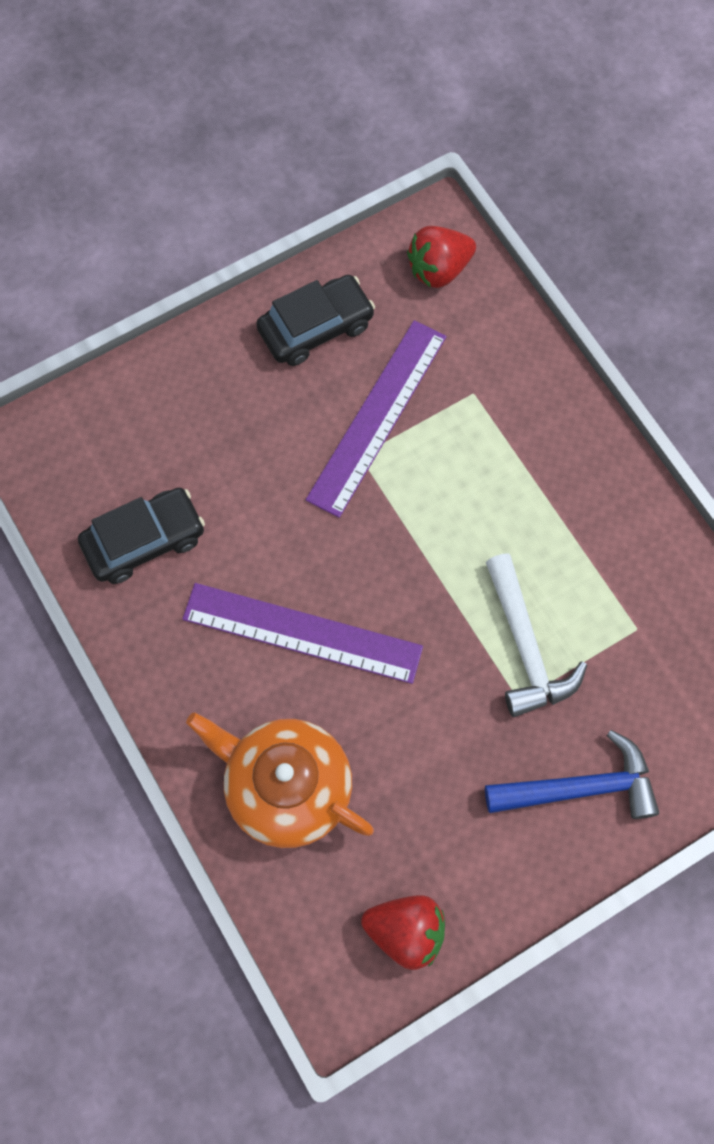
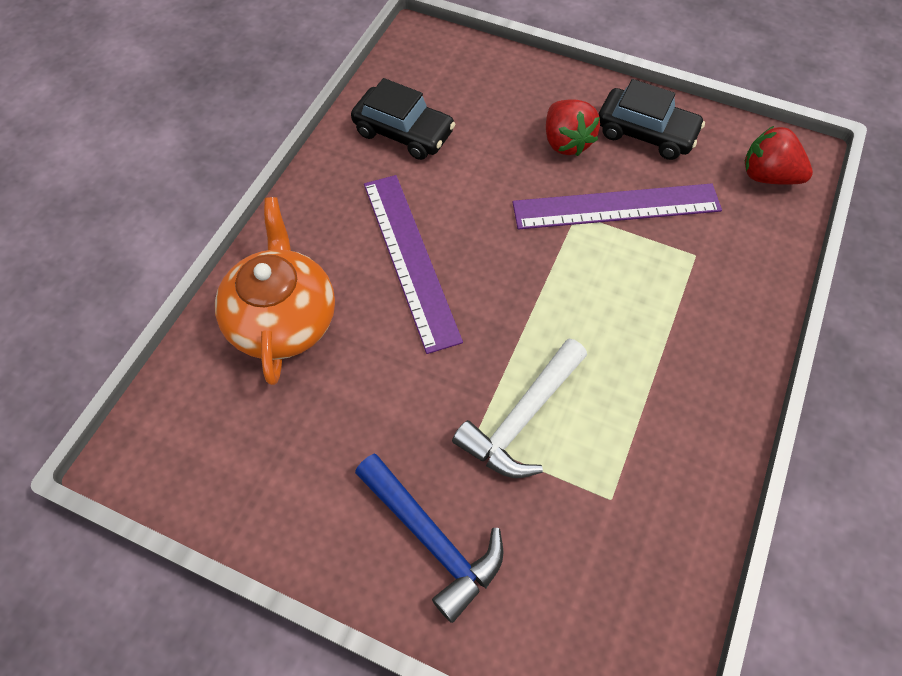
camera: 55 degrees right, 10 degrees down
red strawberry [361,895,445,970] -> red strawberry moved to [546,99,600,156]

